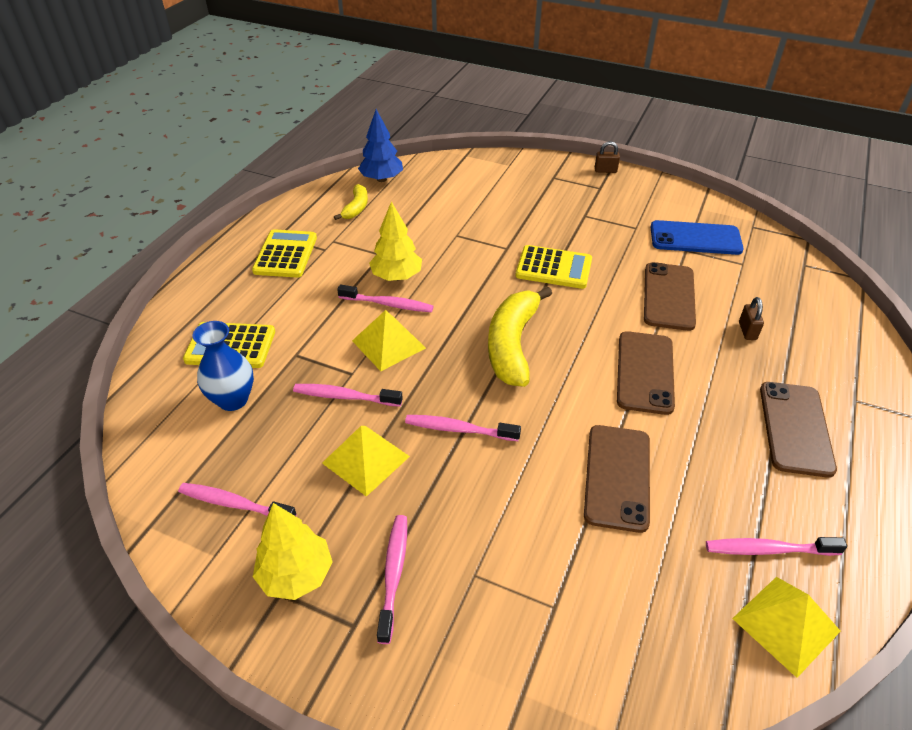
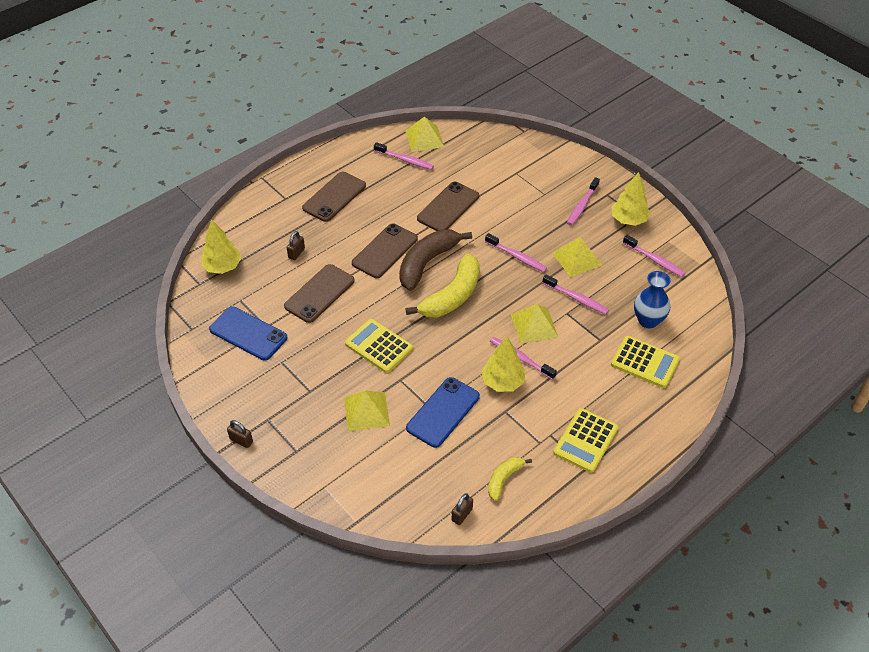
camera: 155 degrees left, 5 degrees up
blue tree [358,109,403,182] -> brown padlock [452,493,473,525]
none -> yellow tree [201,219,242,274]
none -> yellow pyramid [344,391,390,431]
none -> brown banana [399,229,472,291]
none -> blue phone [406,377,480,448]

